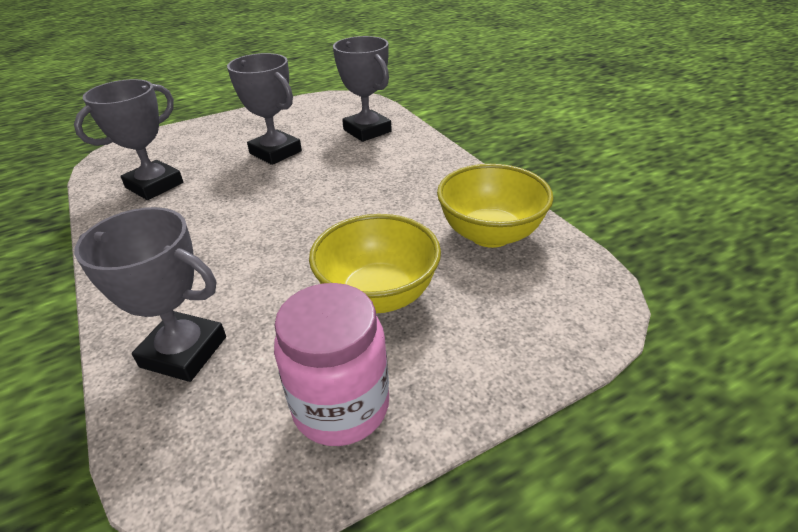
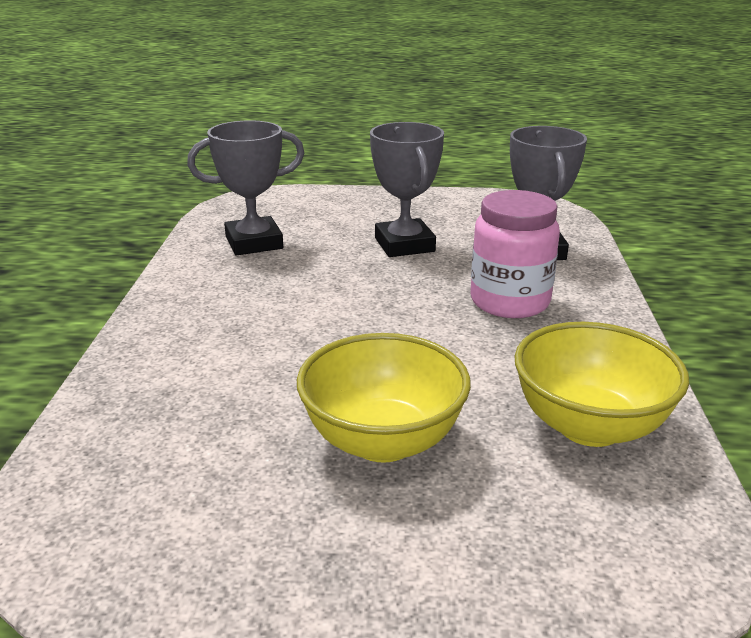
camera: 30 degrees right, 10 degrees down
grey trophy [74,207,226,382] -> none
pink jar [274,283,389,446] -> pink jar moved to [470,190,560,318]

